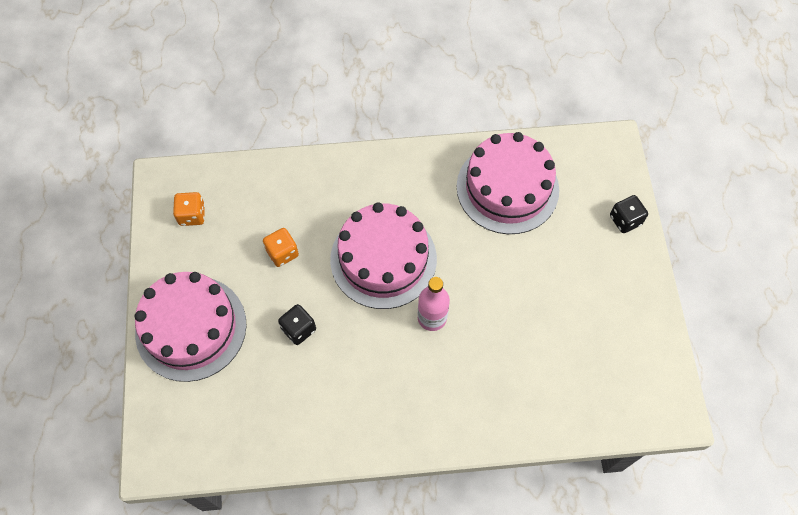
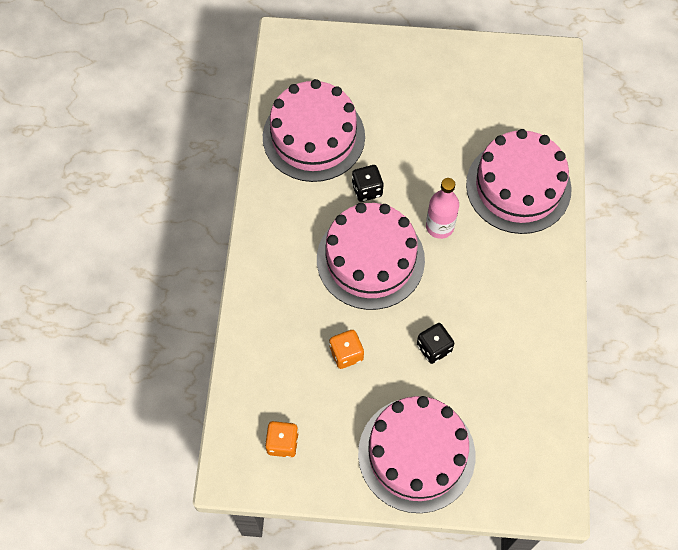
camera: 80 degrees left, 0 degrees up
black dice [610,195,648,233] -> black dice moved to [352,165,384,202]
none -> pink cake [466,129,572,234]

